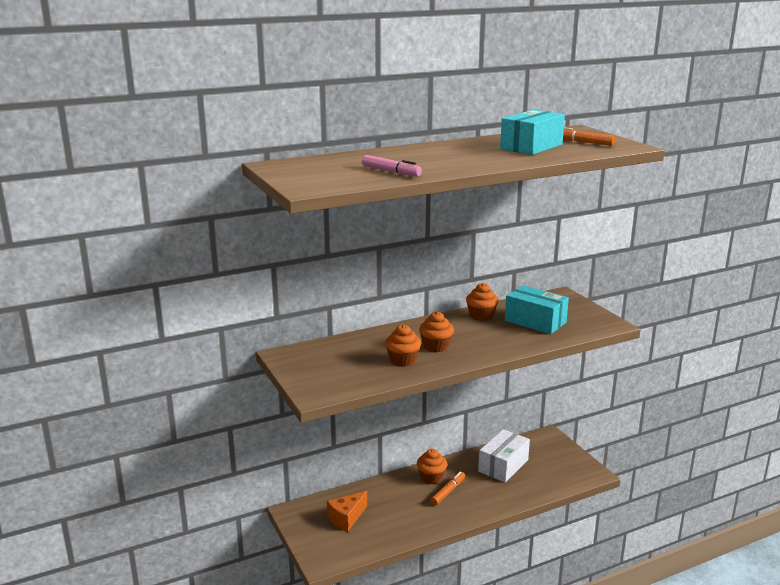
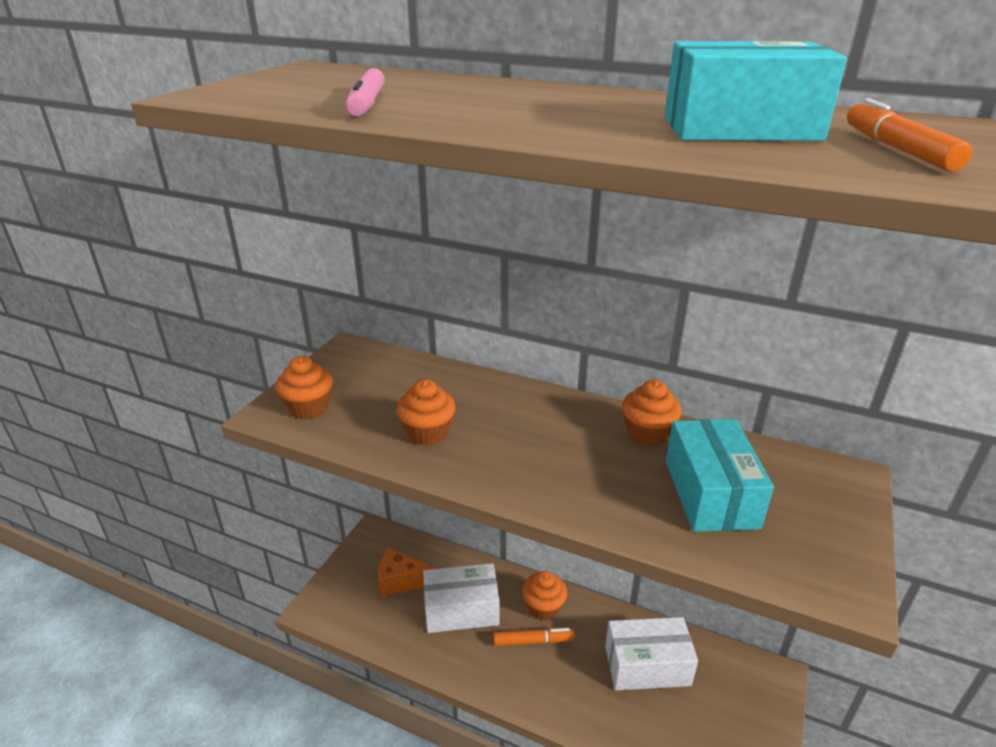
camera: 50 degrees right, 10 degrees up
orange cupcake [419,312,454,352] -> orange cupcake moved to [276,356,333,419]
none -> white box [423,563,500,633]

